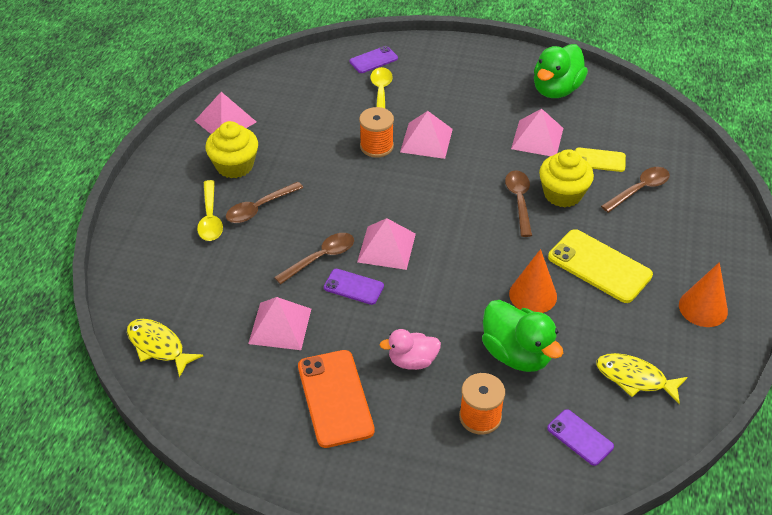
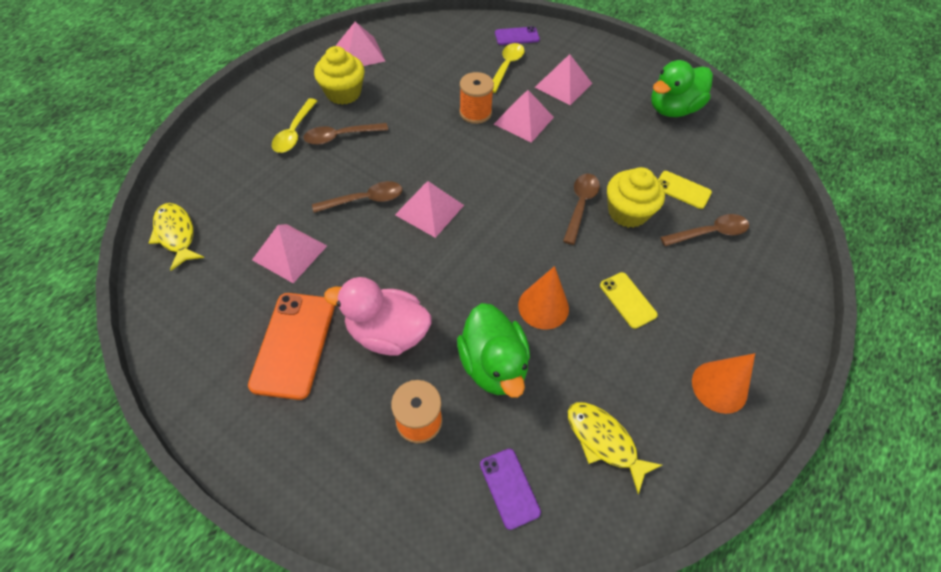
camera: 20 degrees right, 10 degrees up
purple phone [324,269,384,305] -> none
pink duck [379,329,441,370] -> pink duck [324,277,432,356], size x1.60
pink pyramid [511,109,563,156] -> pink pyramid moved to [535,54,592,105]
yellow phone [548,229,653,303] -> yellow phone [600,272,658,329], size x0.57

